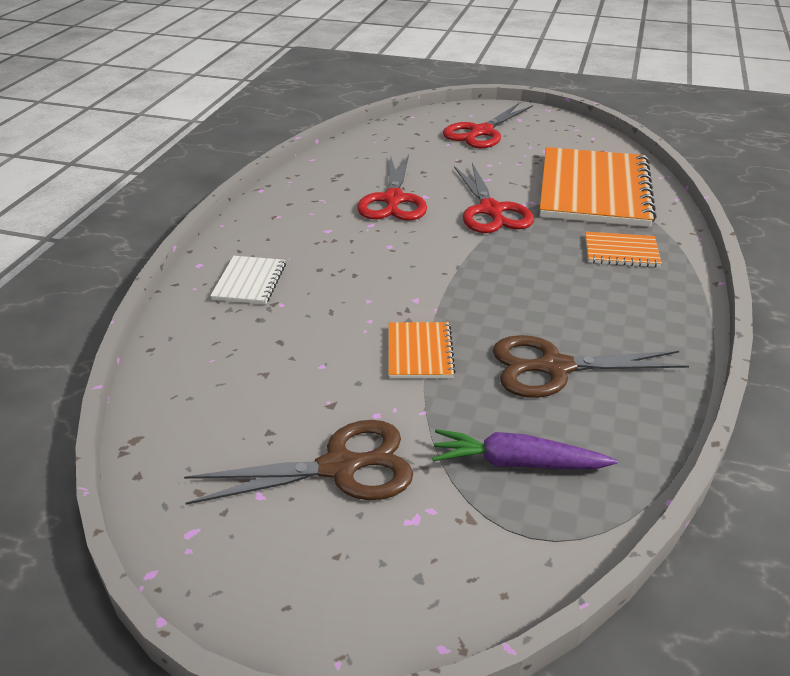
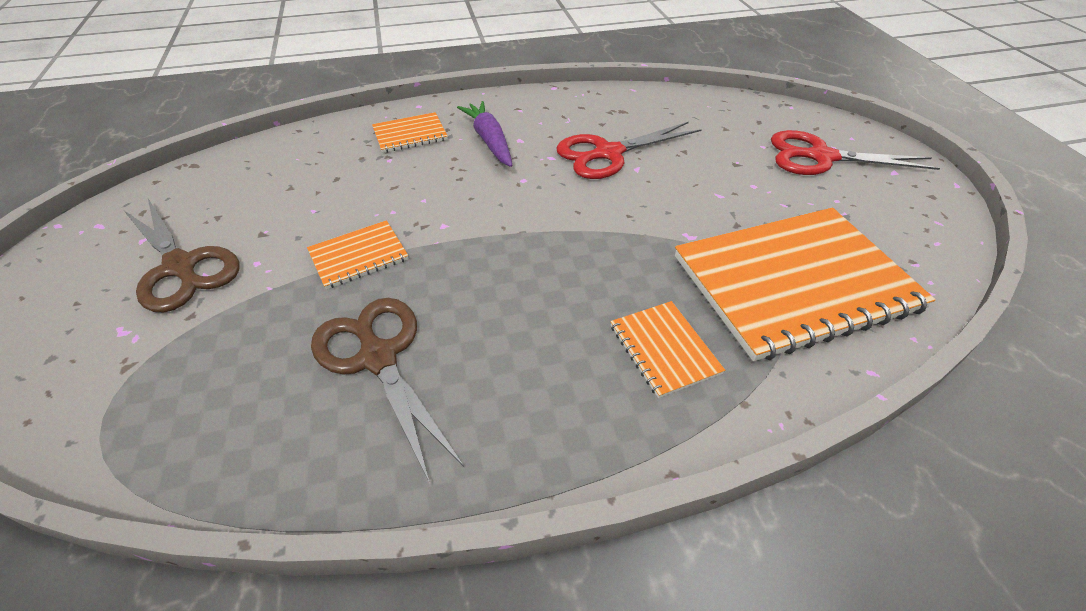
camera: 60 degrees right, 10 degrees up
white notebook [210,256,286,304] -> orange notebook [372,112,448,153]
purple carrot [432,429,618,469] -> purple carrot moved to [457,101,512,167]
red scissors [454,163,534,233] -> none

